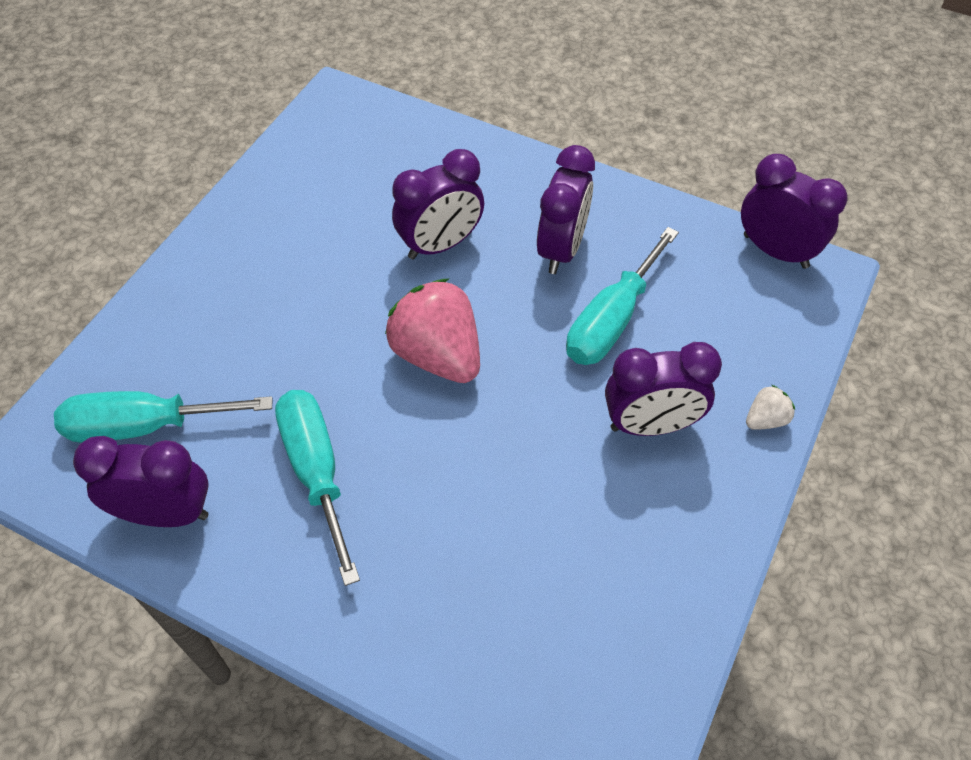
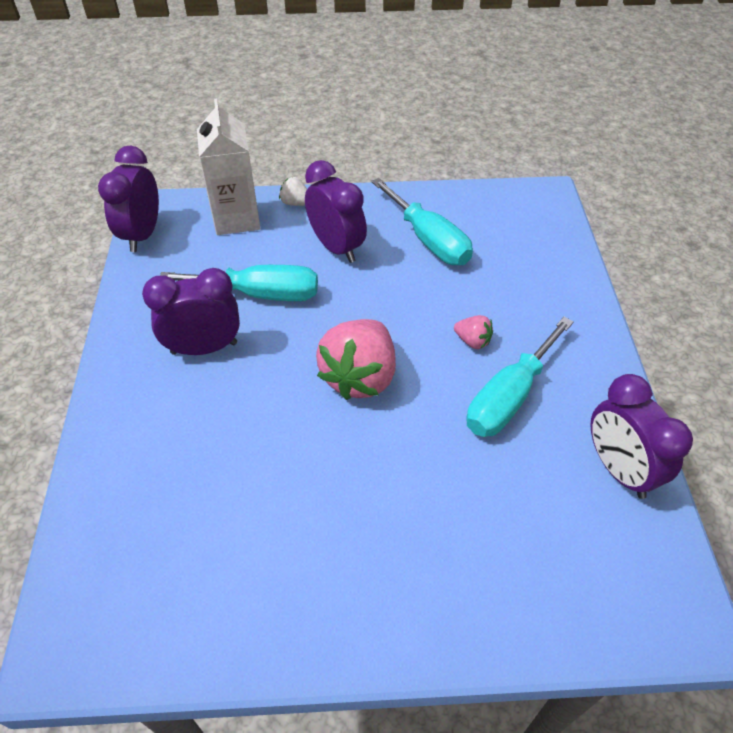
camera: 120 degrees left, 5 degrees down
turquoise screwdriver [54,391,273,443] -> turquoise screwdriver moved to [371,178,473,265]
purple clock [392,149,484,260] -> none
none -> white carton [197,99,261,235]
none -> pink strawberry [454,315,493,349]

